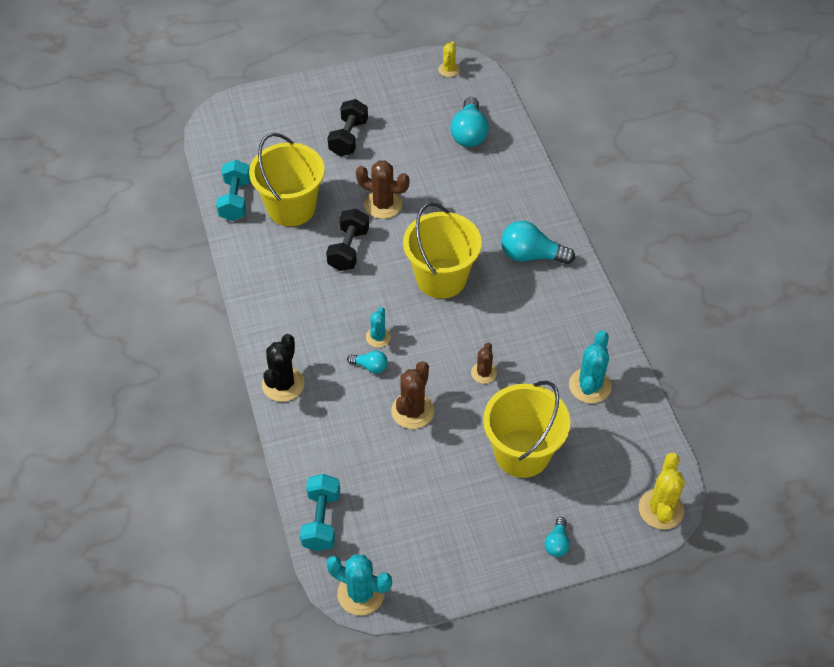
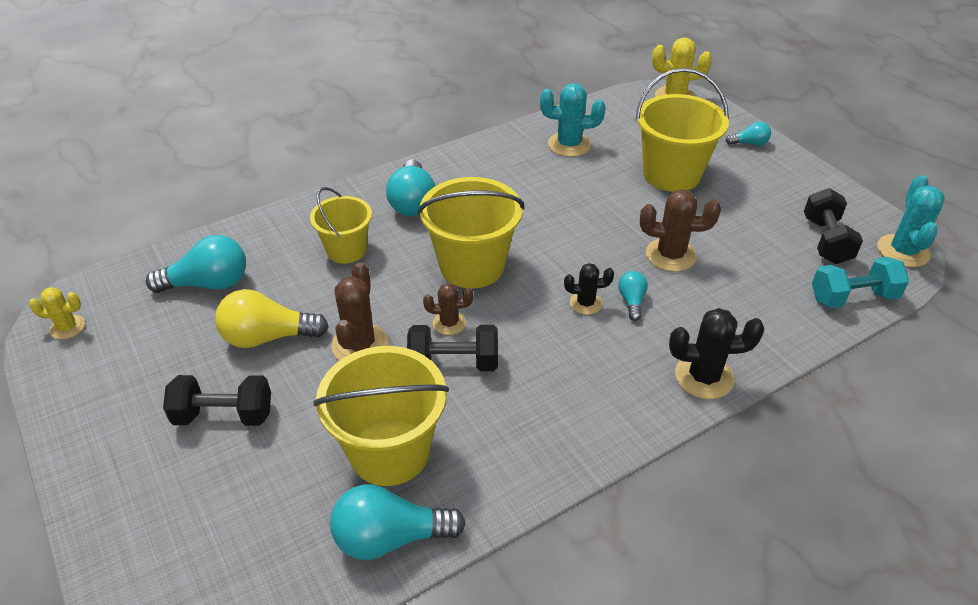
camera: 105 degrees left, 10 degrees down
turquoise dumbbell [216,160,250,221] -> turquoise light bulb [330,484,466,560]
turquoise cactus [366,307,391,348] -> black cactus [564,263,614,315]
brown cactus [471,343,497,384] -> brown cactus moved to [423,283,473,335]
none -> yellow light bulb [215,289,329,348]
none -> yellow bucket [310,187,372,264]
none -> black dumbbell [804,188,863,264]

